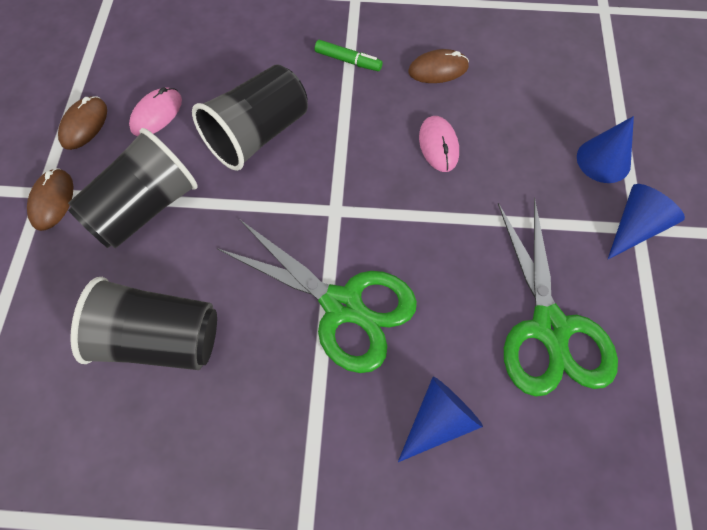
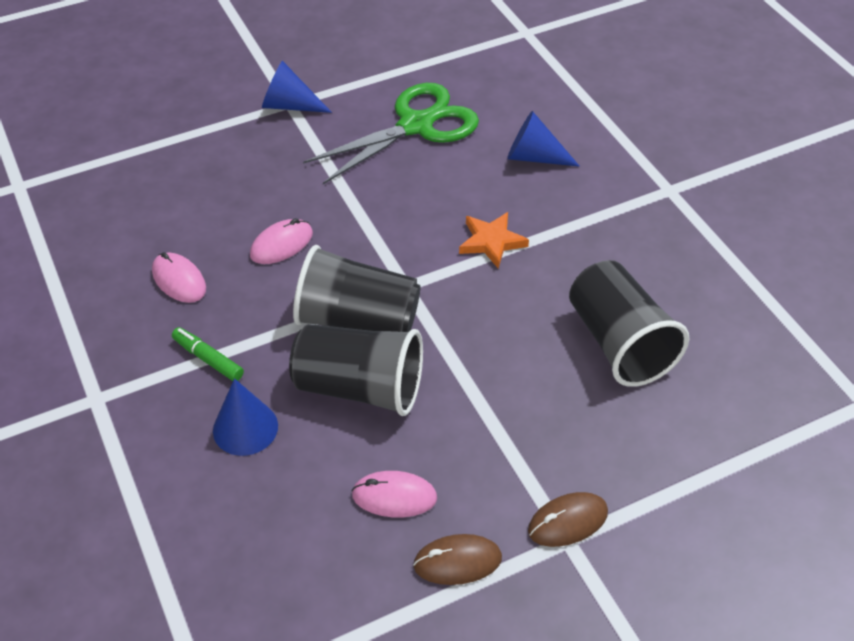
camera: 120 degrees left, 15 degrees down
black cup [68,128,197,248] -> black cup moved to [293,245,421,332]
green scissors [217,220,417,373] -> orange star [459,212,529,268]
green marker [315,40,383,71] -> green marker turned 45 degrees counterclockwise [172,327,244,381]
brown mouse [408,49,469,83] -> pink mouse [152,252,206,303]
blue cone [577,116,634,183] -> blue cone moved to [213,378,278,456]

